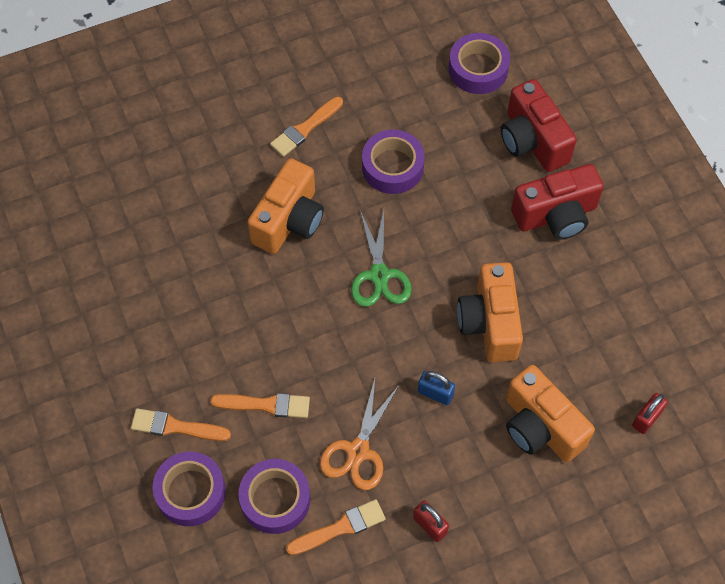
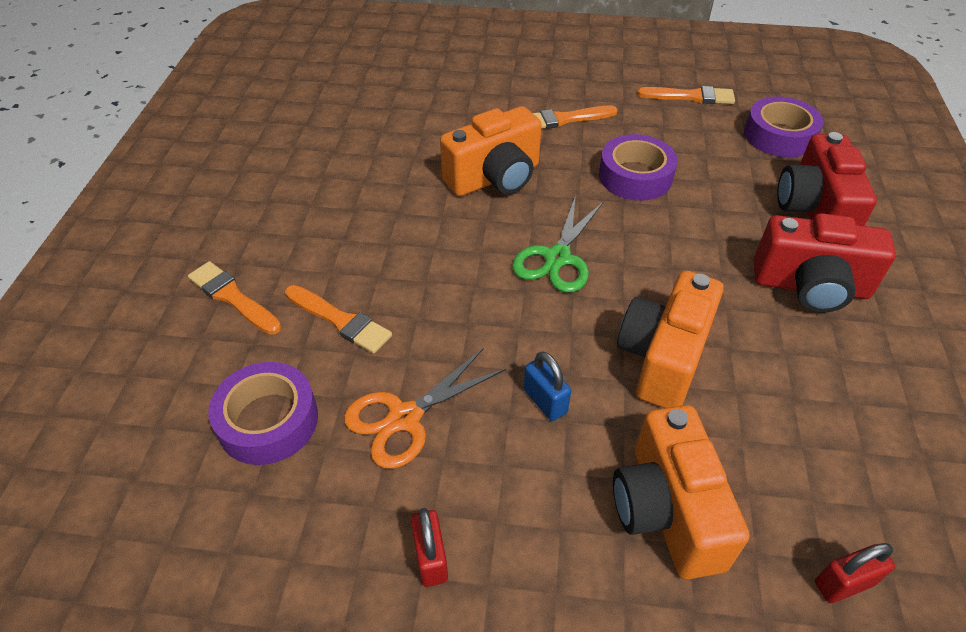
camera: 30 degrees right, 15 degrees down
purple tape [152,452,226,526] -> none
orange brush [286,499,386,555] -> orange brush moved to [637,86,735,104]

